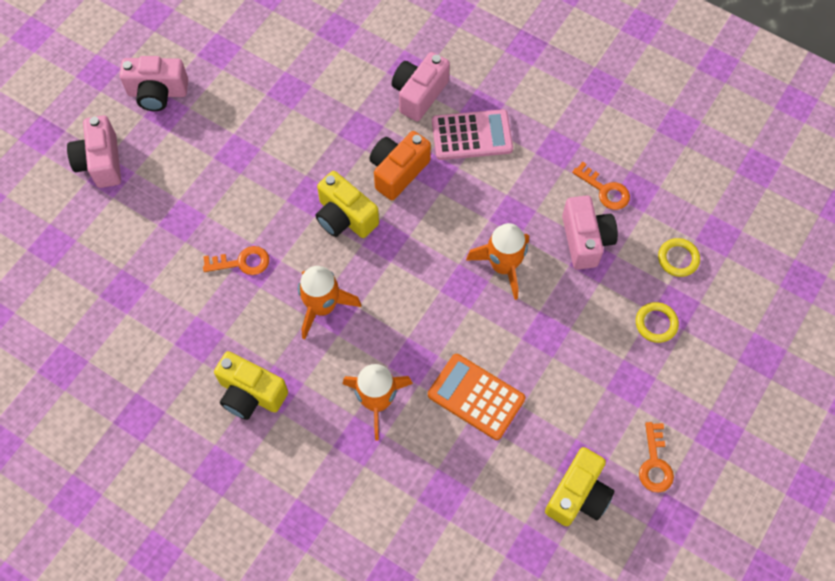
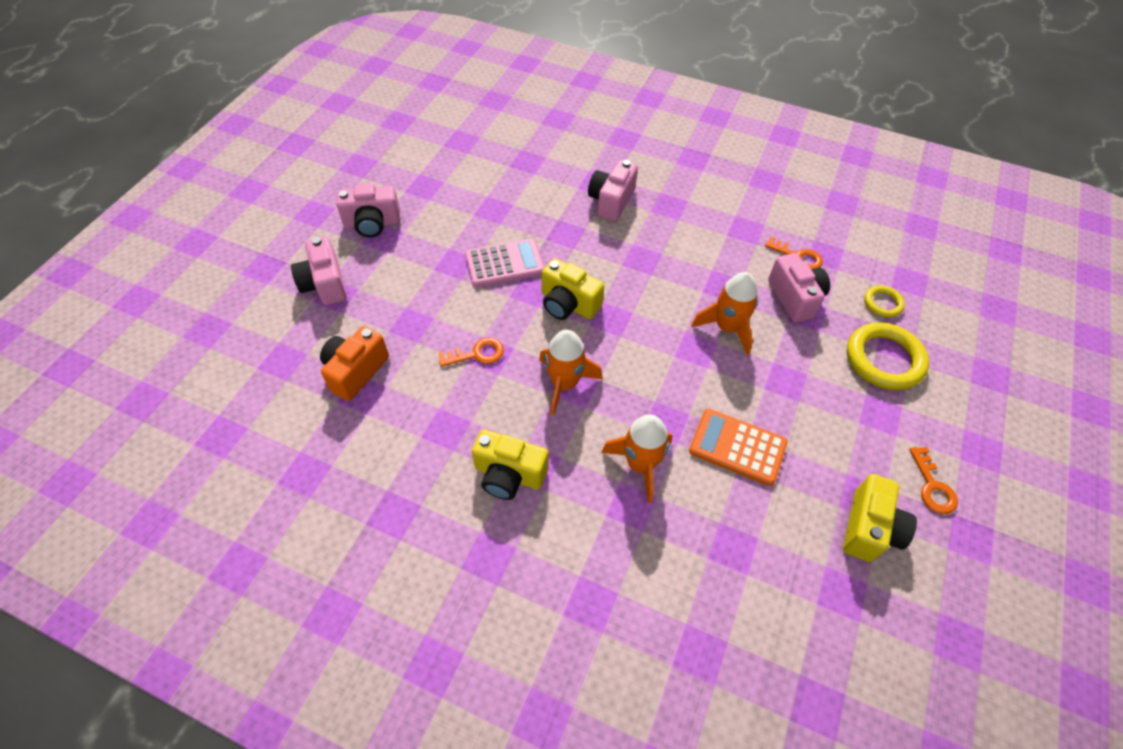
camera: 10 degrees left, 10 degrees down
orange camera [370,131,431,200] -> orange camera moved to [320,326,389,401]
pink calculator [432,109,513,160] -> pink calculator moved to [465,238,545,287]
yellow ring [636,302,679,343] -> yellow ring [847,322,929,390], size x1.90

